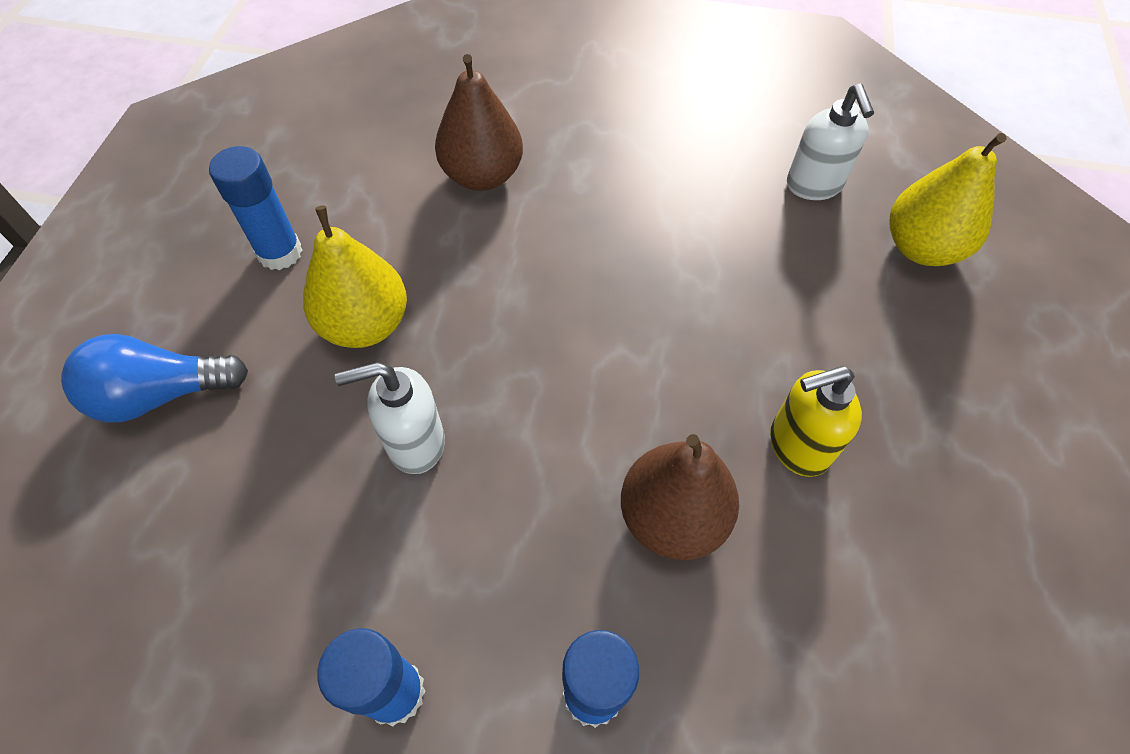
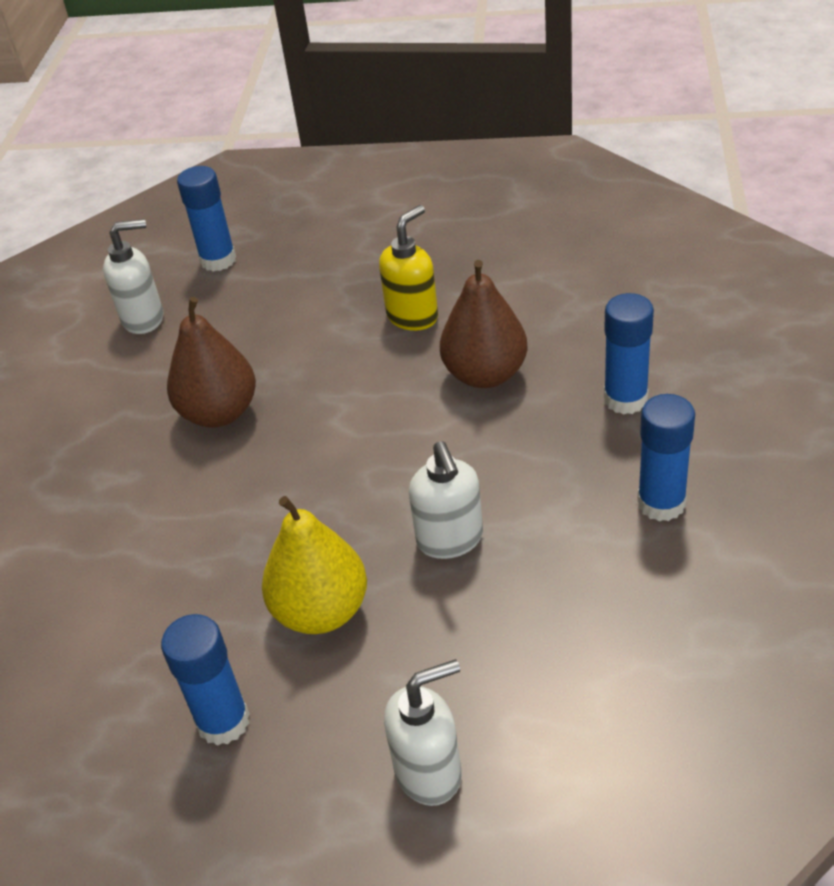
camera: 90 degrees left, 15 degrees down
blue light bulb [61,334,248,423] -> white soap dispenser [384,659,462,806]
brown pear [435,54,523,191] -> brown pear moved to [167,297,256,428]
yellow soap dispenser [770,366,862,477] -> yellow soap dispenser turned 120 degrees counterclockwise [379,205,438,331]
yellow pear [889,133,1007,266] -> blue glue stick [177,166,236,272]

